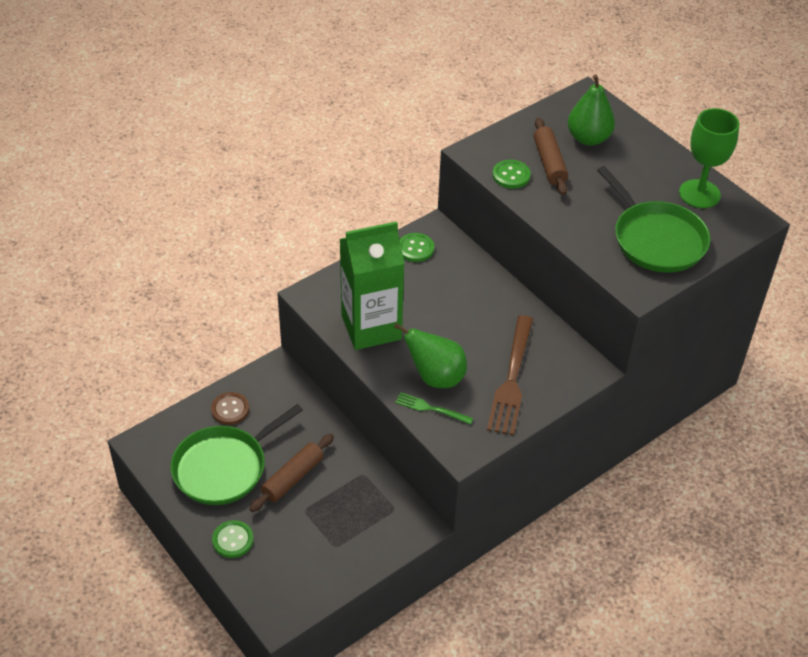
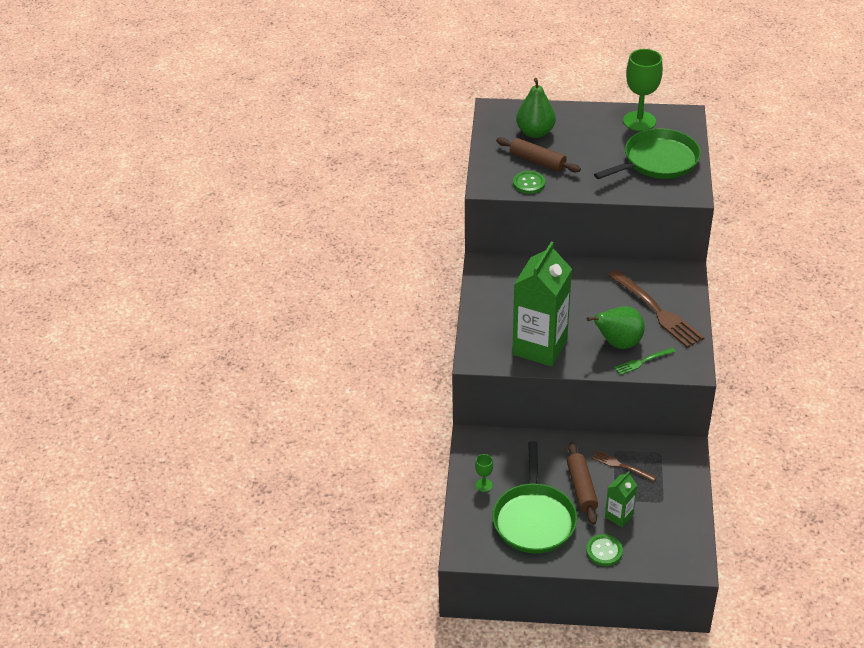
camera: 45 degrees left, 5 degrees down
brown button [211,392,249,425] -> green goblet [475,454,493,492]
green button [400,233,434,262] -> none
green pan [597,166,710,273] -> green pan turned 45 degrees counterclockwise [594,128,701,179]
none -> brown fork [592,451,656,482]
none -> green carton [605,471,637,527]

